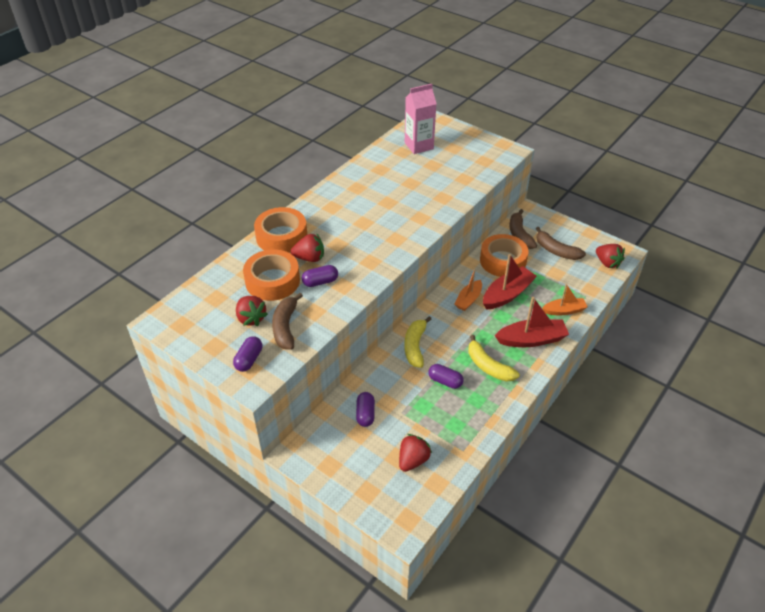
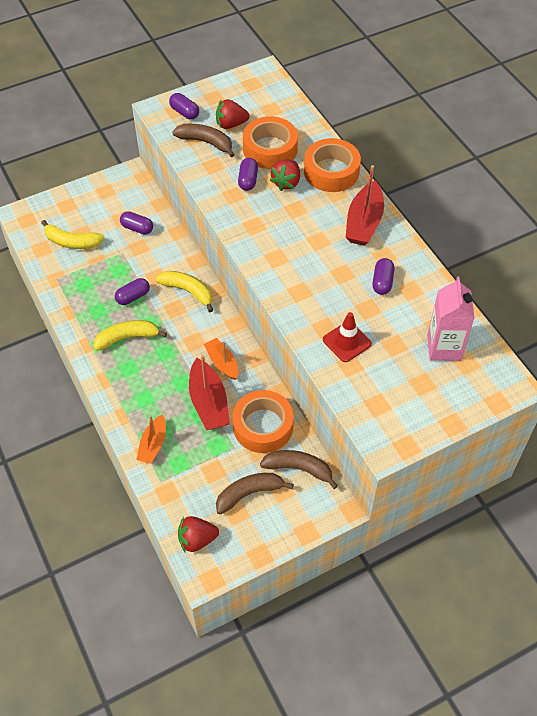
camera: 115 degrees right, 10 degrees up
red strawberry [399,434,432,472] -> yellow banana [41,220,105,249]
red boat [495,297,569,347] -> red boat moved to [345,165,384,246]
none -> red traffic cone [323,312,372,362]
none -> purple capsule [372,258,395,295]

